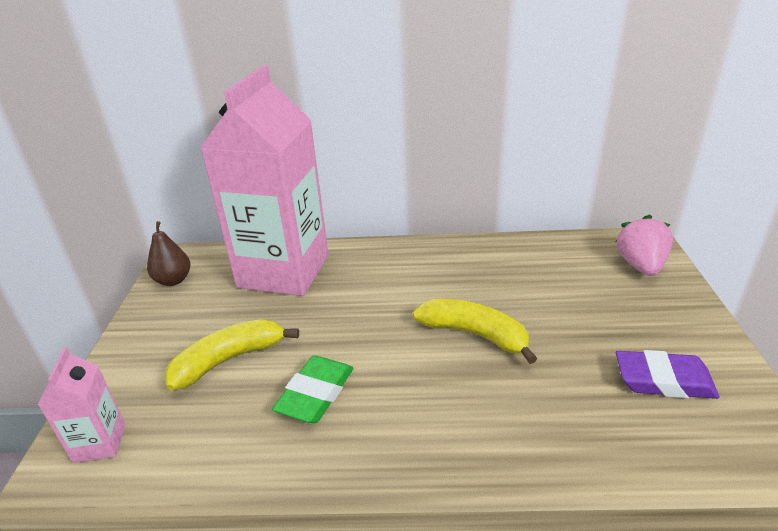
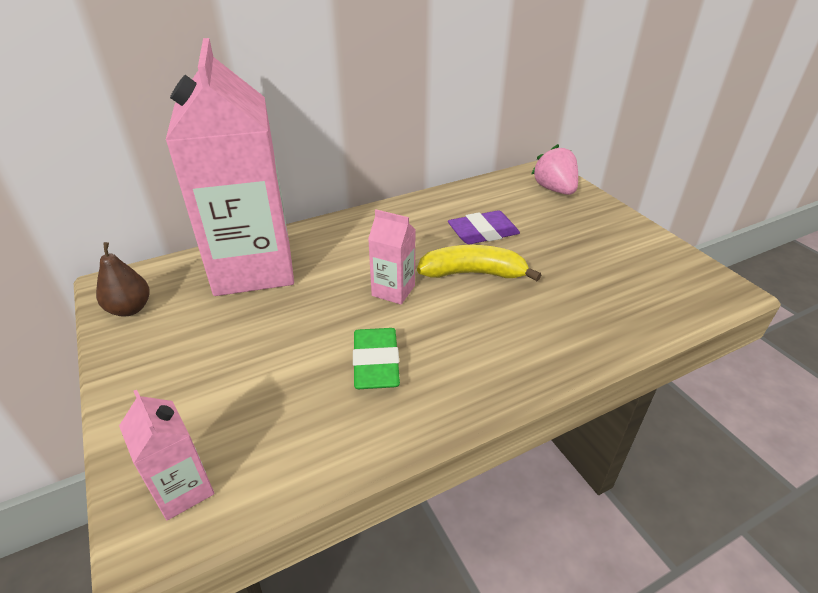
camera: 30 degrees left, 5 degrees up
yellow banana [165,319,299,391] -> none
purple eraser [616,350,719,399] -> purple eraser moved to [448,210,520,244]
none -> pink carton [368,210,416,304]

